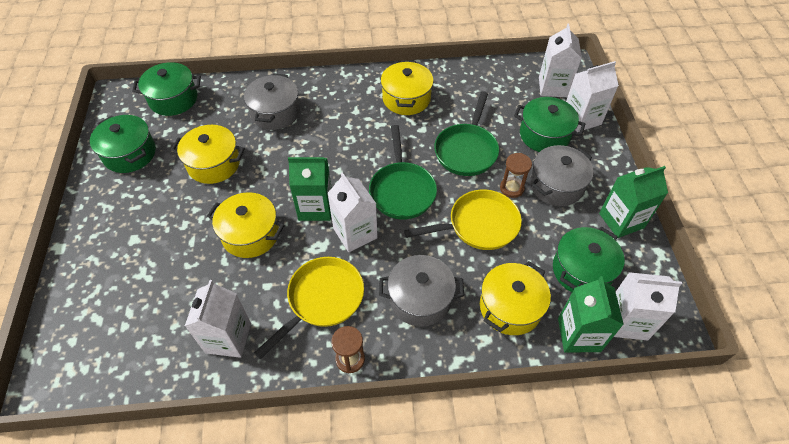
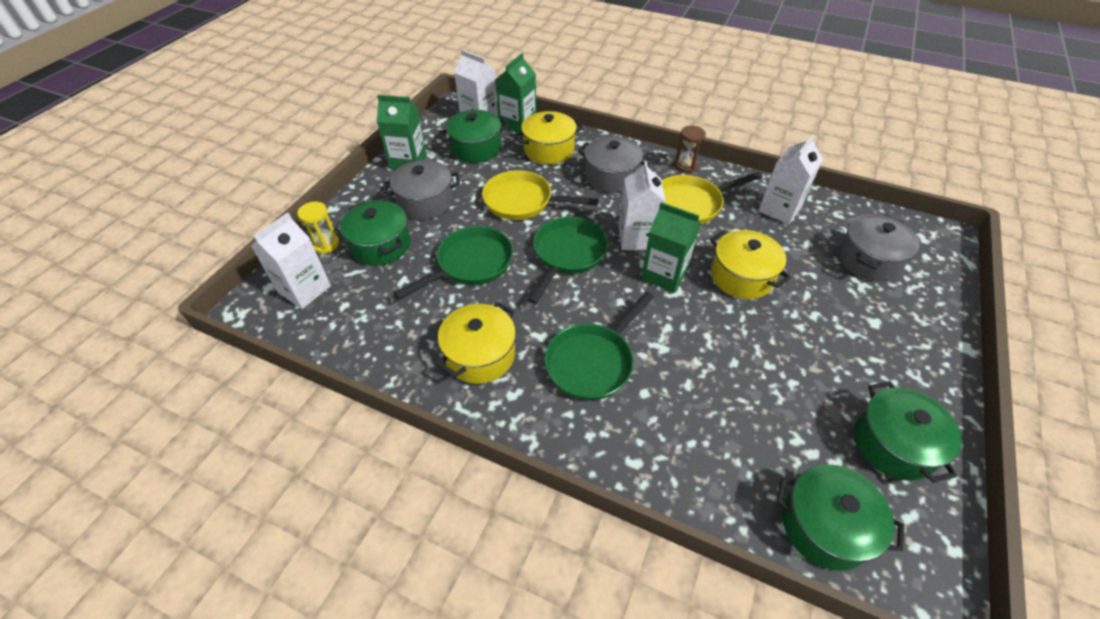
camera: 150 degrees left, 5 degrees down
yellow pot [171,125,245,184] -> none
grey pot [244,73,300,130] -> grey pot moved to [838,214,919,281]
brown hourglass [500,153,532,198] -> none
white carton [566,61,619,132] -> yellow hourglass [297,202,339,254]
none -> green pan [545,291,654,401]

